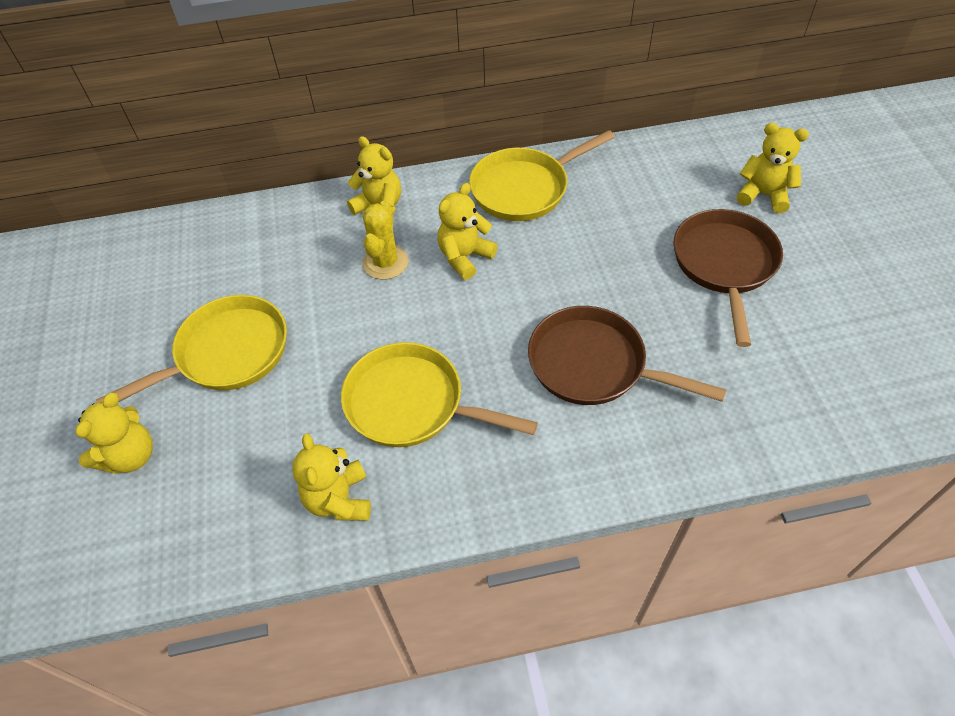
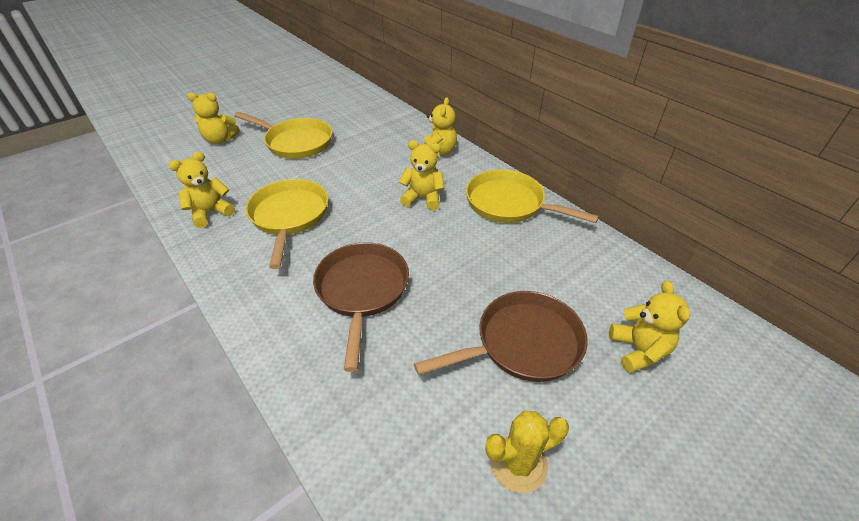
camera: 60 degrees right, 10 degrees down
yellow cactus [362,201,409,280] -> yellow cactus moved to [485,411,569,493]

